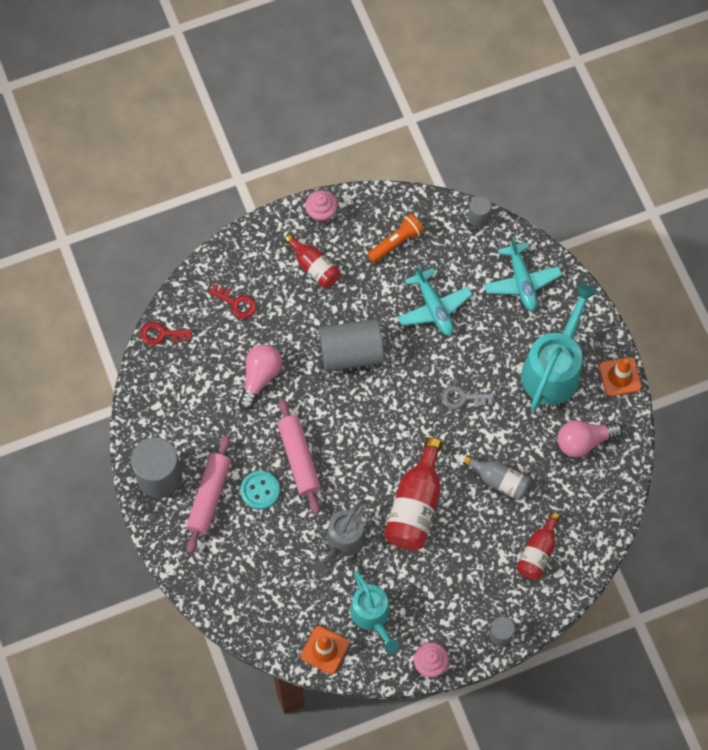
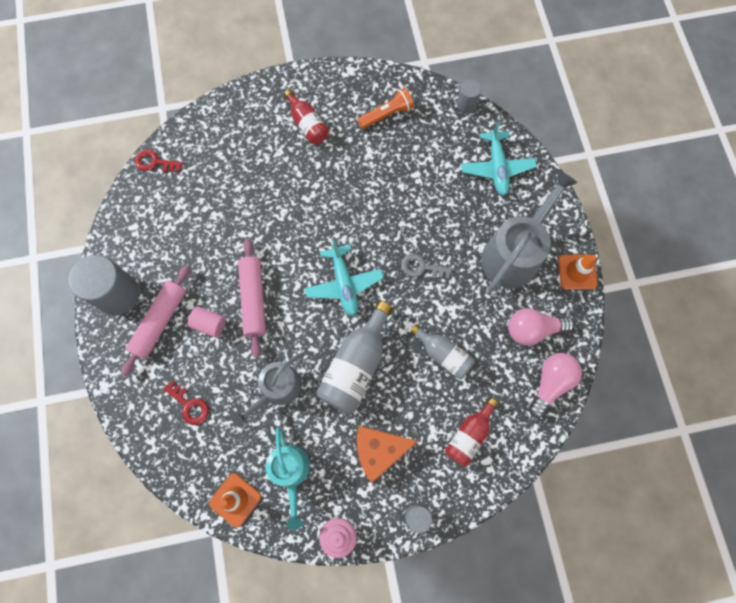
camera: 10 degrees right, 5 degrees up
red key [208,284,256,319] -> red key moved to [163,381,209,425]
pink light bulb [239,344,282,410] -> pink light bulb moved to [529,353,582,418]
turquoise button [240,471,280,510] -> pink cylinder [188,306,226,338]
pink cupcake [305,190,338,223] -> none
grey cylinder [319,319,384,371] -> none
red bottle [384,437,442,550] -> grey bottle [316,301,393,414]
turquoise plane [397,264,473,336] -> turquoise plane moved to [305,239,384,316]
turquoise watering can [521,283,598,411] -> grey watering can [481,171,578,292]
none -> orange cheese [357,426,418,483]

